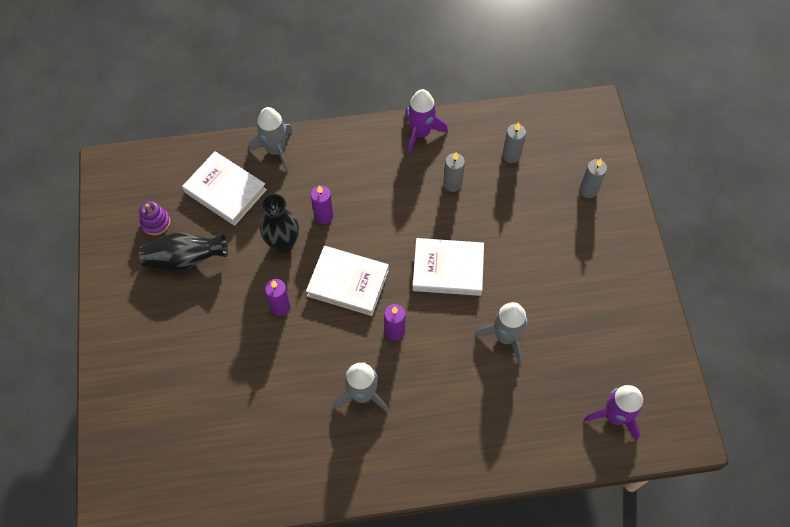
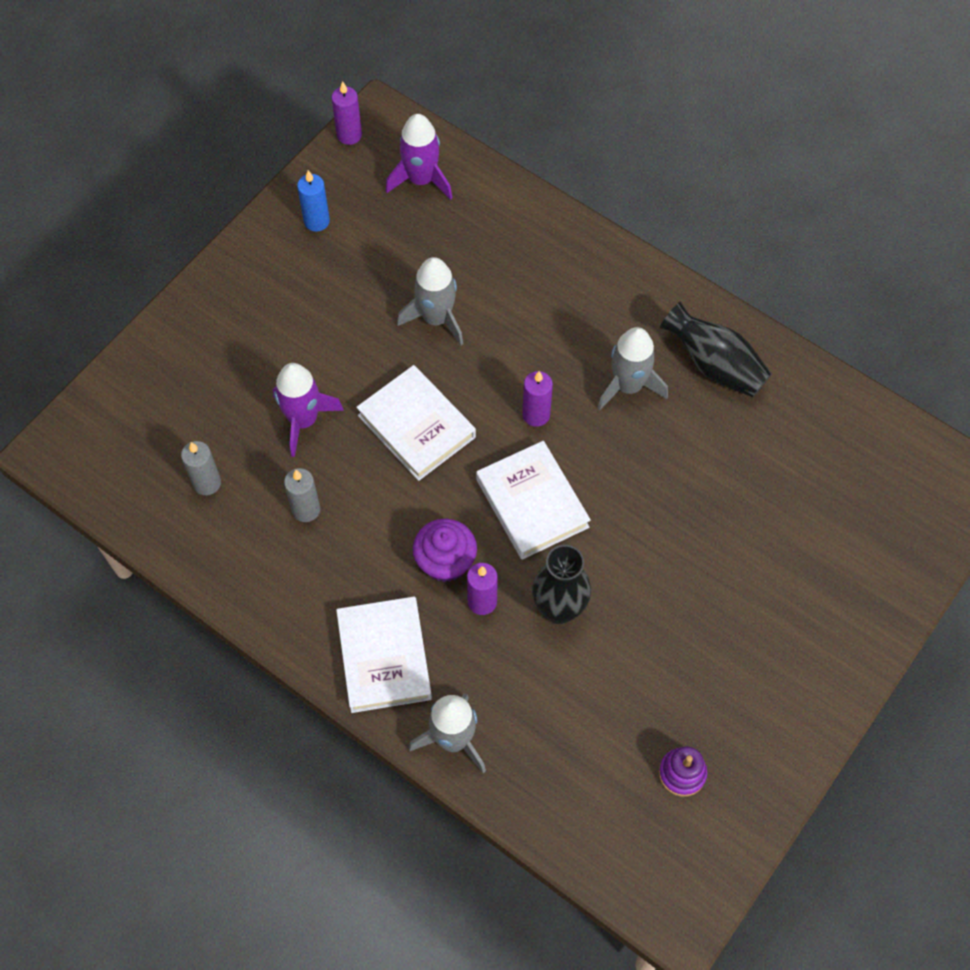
camera: 135 degrees left, 0 degrees up
black vase [139,233,228,271] -> black vase moved to [660,302,771,397]
white book [182,151,267,226] -> white book moved to [336,596,432,713]
purple candle [265,279,291,316] -> purple candle moved to [332,81,362,145]
purple rocket [405,89,448,154] -> purple rocket moved to [273,363,344,457]
grey candle [579,159,607,198] -> none
none -> blue candle [297,170,330,232]
none -> purple cupcake [413,518,477,582]

